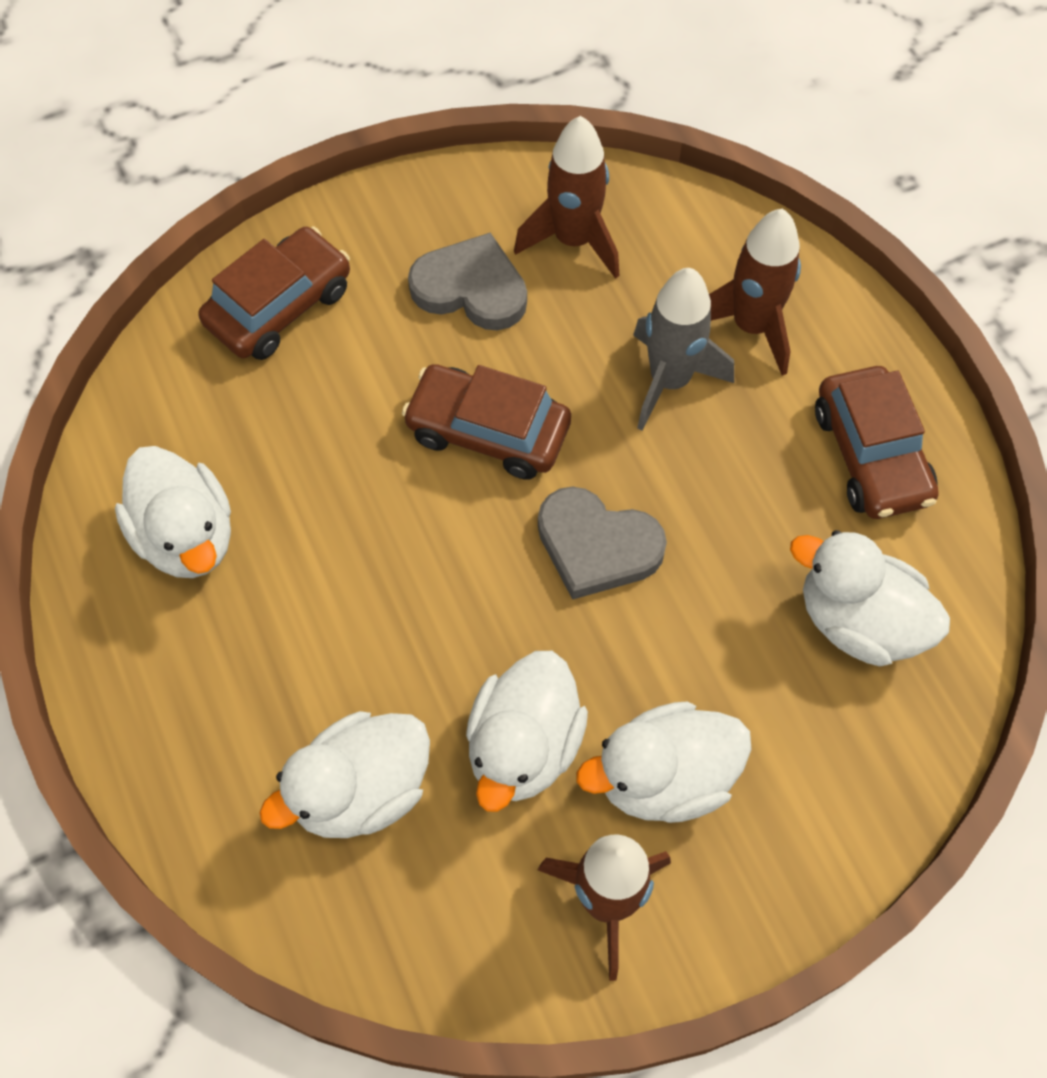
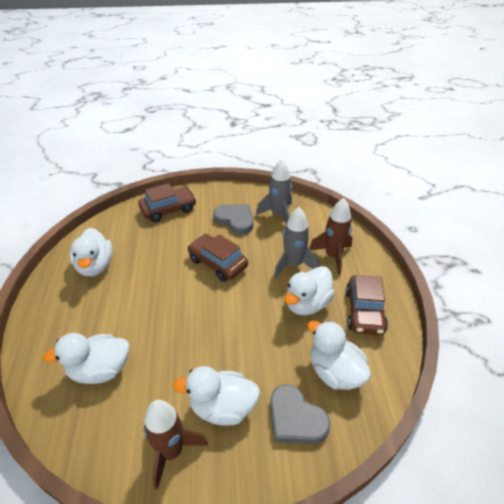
camera: 20 degrees right, 20 degrees down
white duck [466,651,588,812] -> white duck moved to [285,266,335,315]
brown rocket [514,116,619,279] -> grey rocket [256,158,292,224]
grey heart [538,486,667,600] -> grey heart moved to [270,384,330,444]

